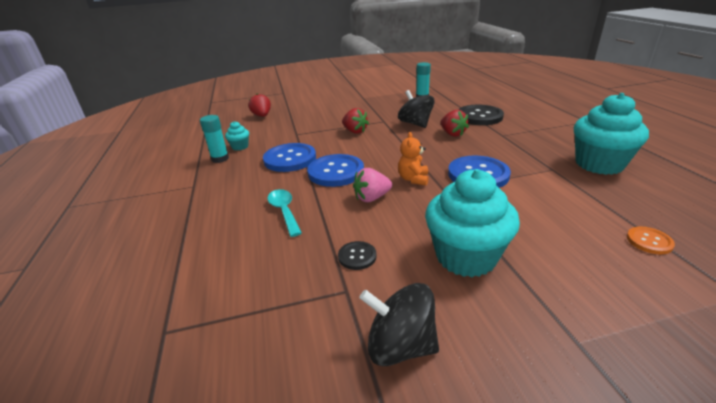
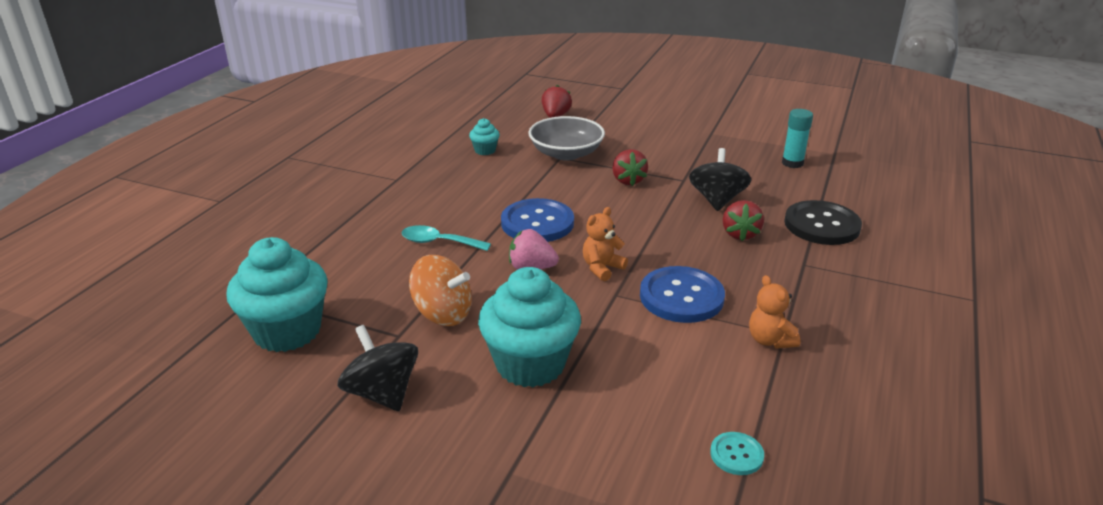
camera: 35 degrees right, 0 degrees up
turquoise glue stick [200,115,229,163] -> none
blue button [263,143,316,172] -> none
turquoise spoon [267,189,302,237] -> turquoise spoon turned 90 degrees counterclockwise [402,225,491,251]
black button [338,241,377,270] -> orange spinning top [409,255,472,326]
turquoise cupcake [574,93,649,175] -> turquoise cupcake moved to [226,237,328,352]
orange button [627,226,675,254] -> turquoise button [710,432,764,475]
none -> grey bowl [528,116,605,161]
none -> orange teddy bear [749,275,800,349]

